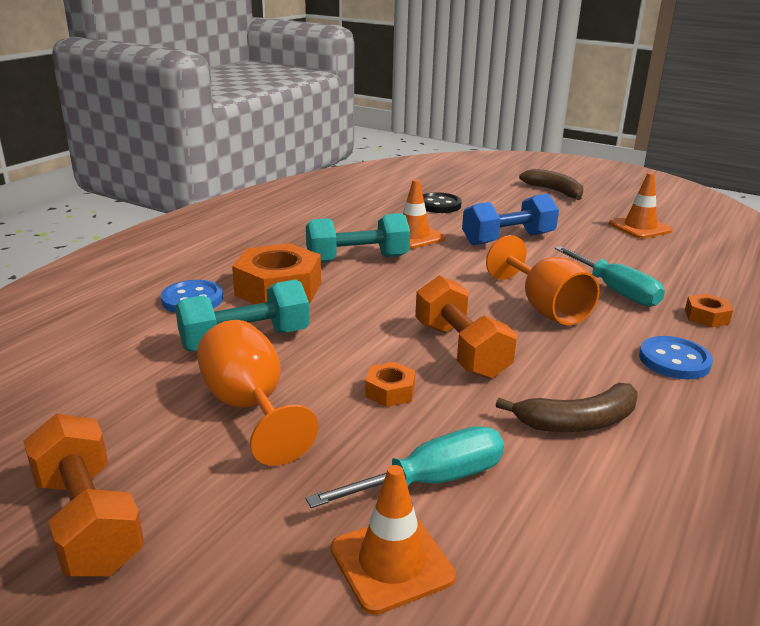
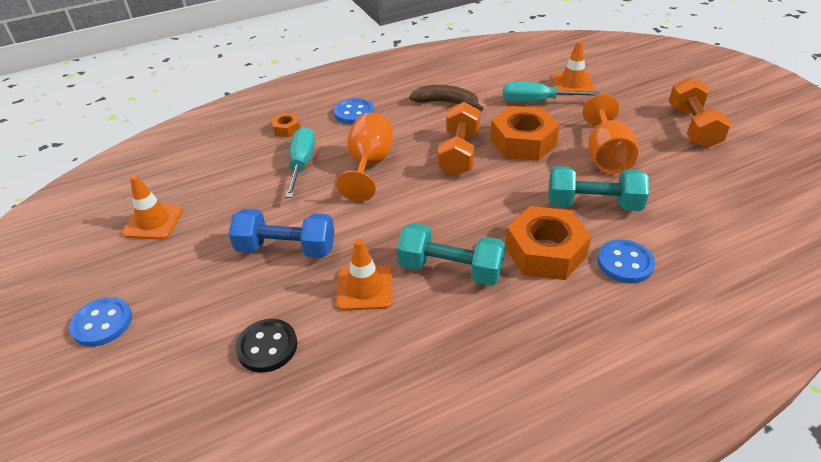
camera: 145 degrees left, 15 degrees up
orange nut [365,362,415,407] -> orange nut [490,106,560,161], size x2.11
brown banana [519,169,583,200] -> blue button [69,297,132,347]

